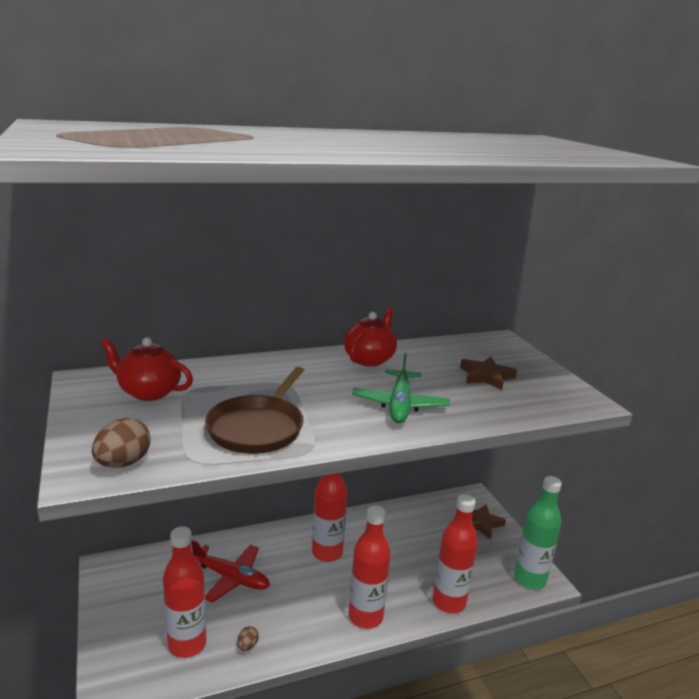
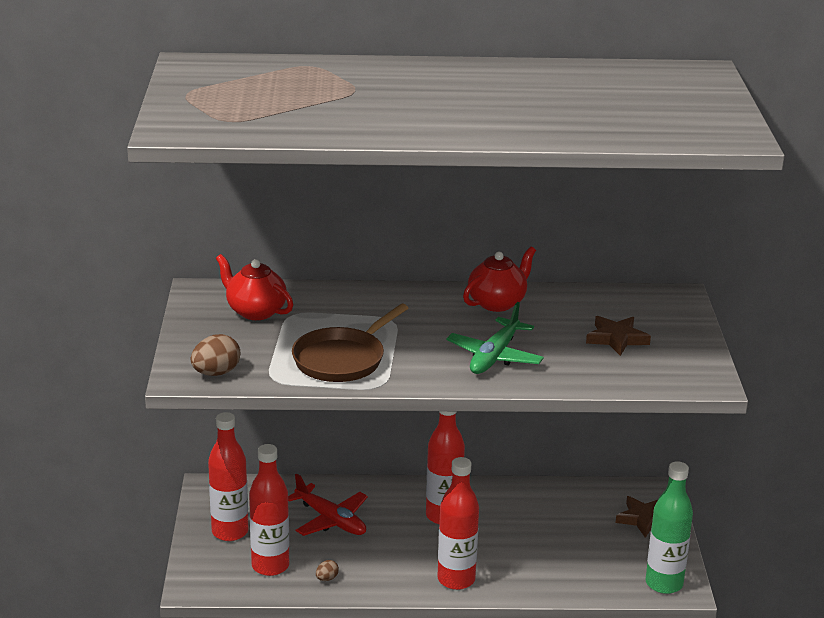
camera: 20 degrees right, 5 degrees up
red bottle [433,494,478,613] -> red bottle moved to [208,412,248,541]

